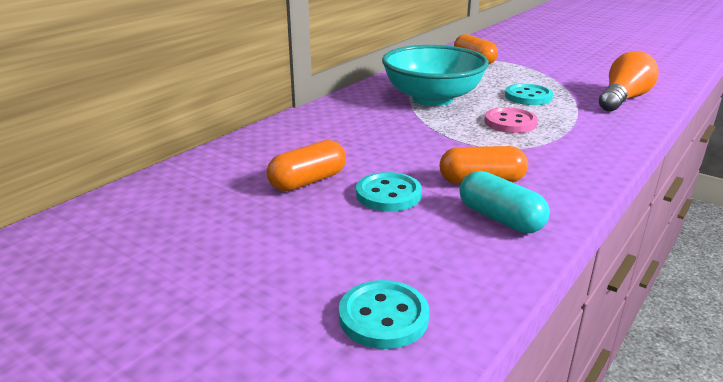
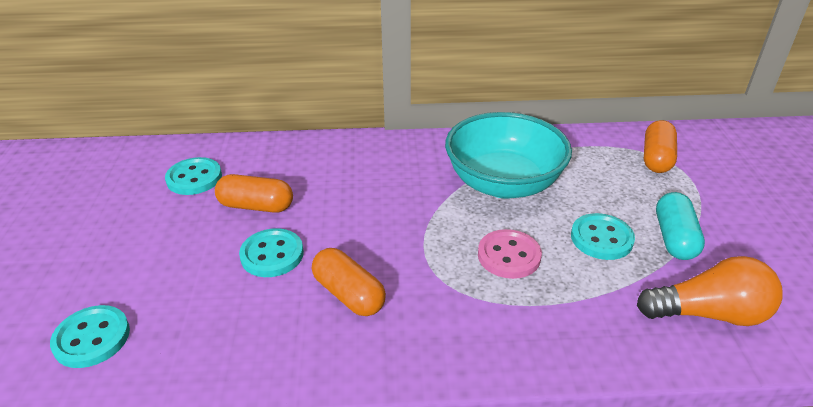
camera: 50 degrees right, 10 degrees up
turquoise capsule [460,171,550,233] -> turquoise capsule moved to [656,192,705,260]
none -> turquoise button [165,157,222,195]

